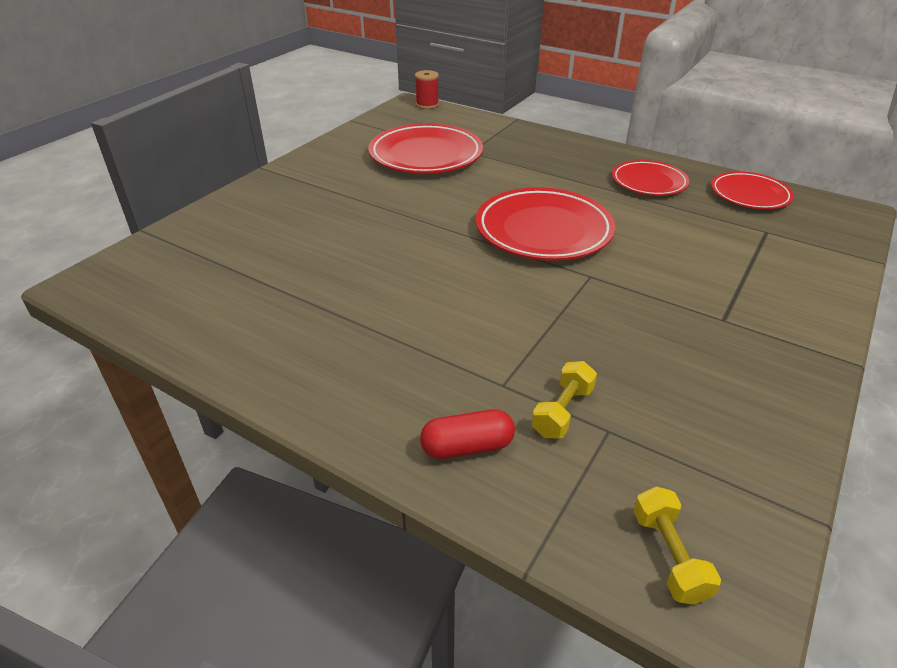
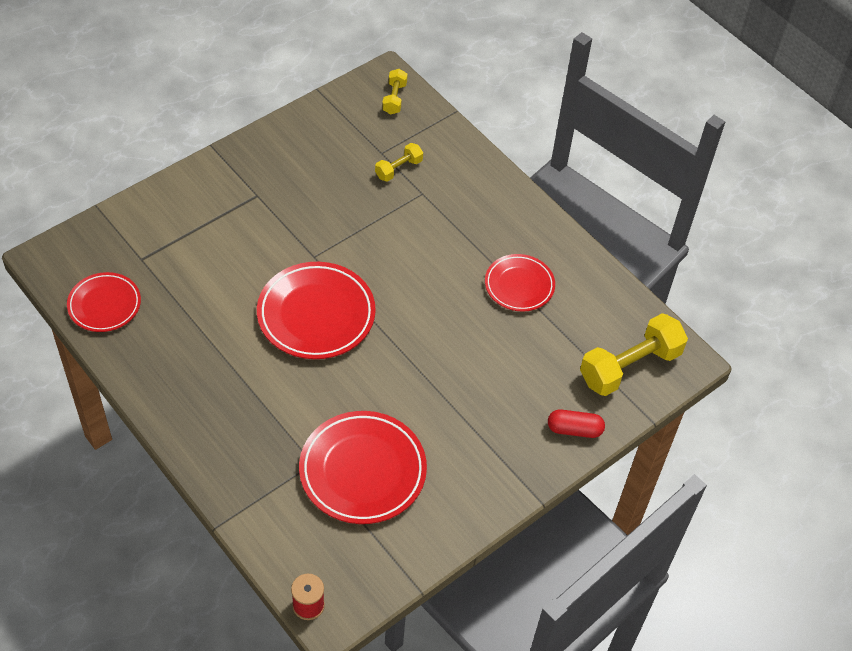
camera: 165 degrees left, 15 degrees up
red capsule [420,409,515,459] -> red capsule moved to [548,409,605,438]
red plate [612,160,689,196] -> red plate moved to [485,254,555,312]
none -> yellow dumbbell [580,313,688,396]

